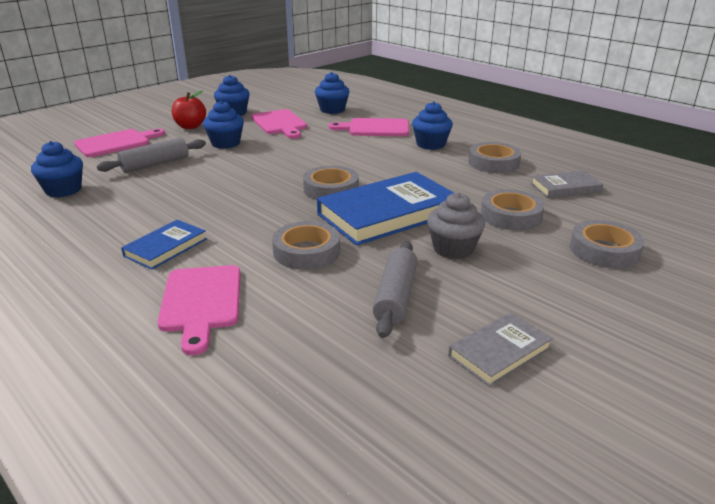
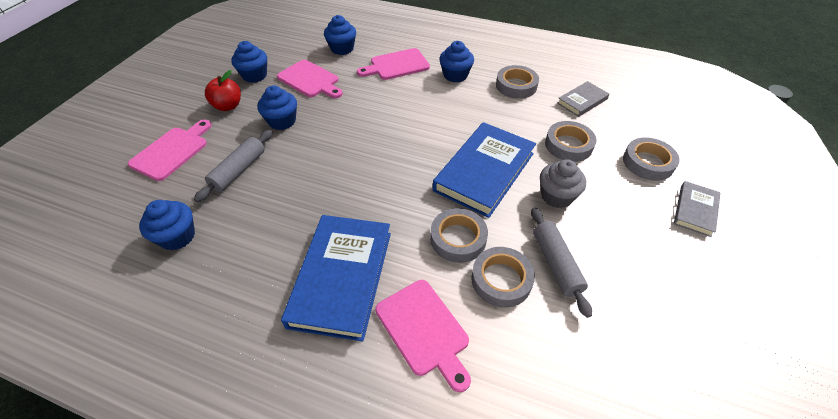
camera: 25 degrees left, 20 degrees up
blue book [121,220,207,270] -> blue book [281,215,391,342], size x1.92
grey tape [303,165,359,200] -> grey tape moved to [471,247,535,308]
grey book [448,312,553,387] -> grey book moved to [674,181,721,237]

